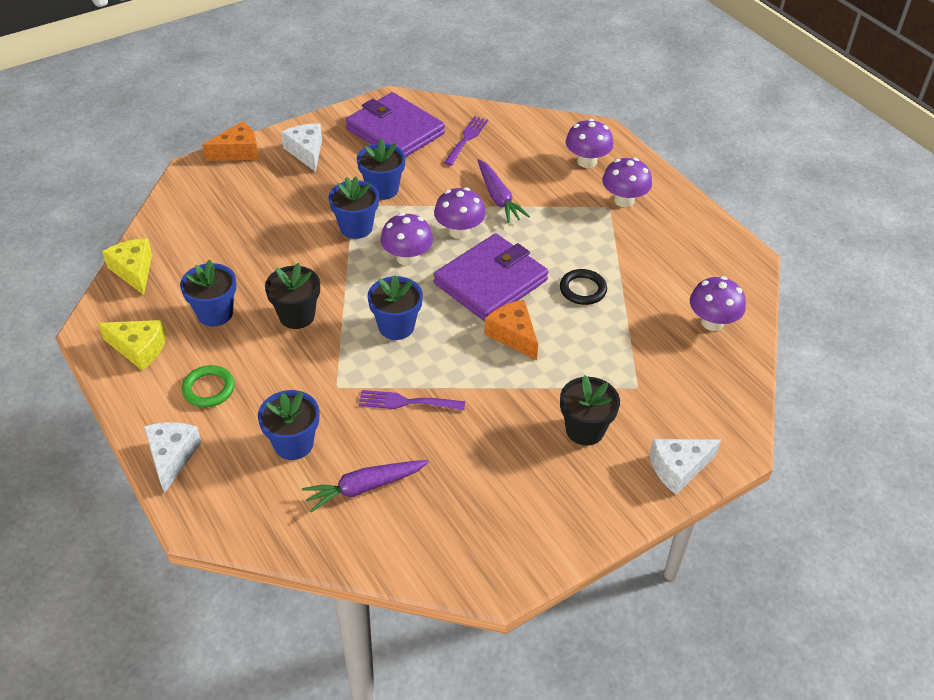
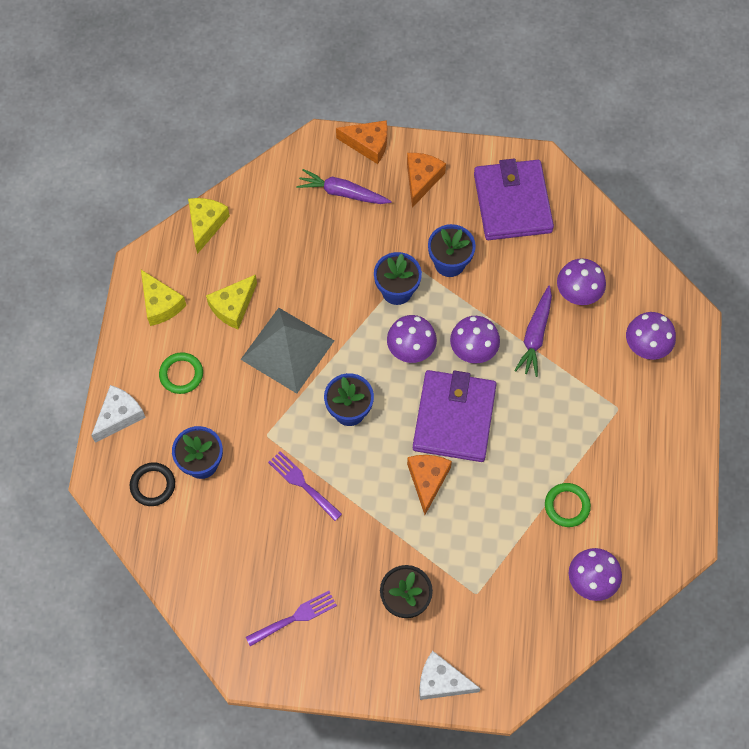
camera: 40 degrees right, 20 degrees up
blue flower pot [180,259,237,327] -> yellow cheese [206,275,257,329]
black flower pot [265,263,320,329] -> grey pyramid [240,308,335,393]
white cheese [281,123,322,172] -> orange cheese [407,153,446,208]
purple carrot [302,460,429,512] -> purple carrot moved to [296,169,392,204]
purple wallet [434,233,549,322] -> purple wallet turned 75 degrees counterclockwise [413,370,497,462]
purple fork [444,116,488,166] -> purple fork moved to [246,591,337,647]
black ring [560,269,607,305] -> black ring moved to [130,462,175,506]
purple mushroom [602,158,652,207] -> purple mushroom moved to [557,258,606,305]
none -> green ring [545,483,591,527]

